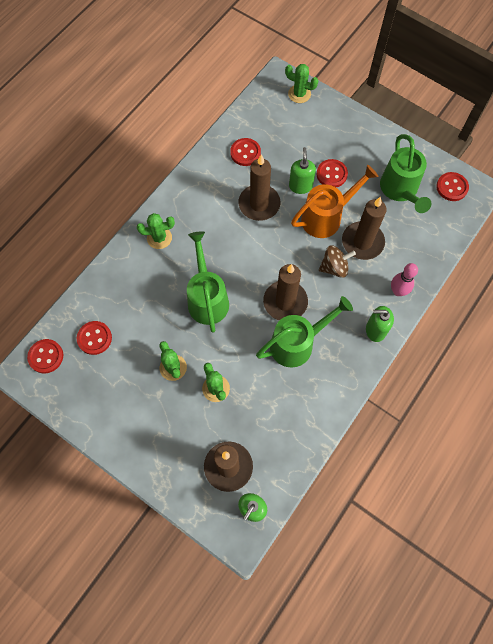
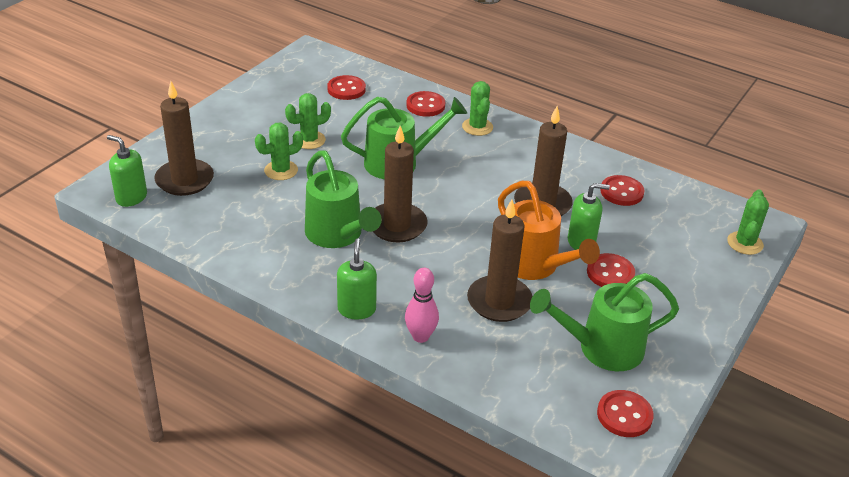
camera: 85 degrees right, 30 degrees down
red button [27,339,63,373] -> red button moved to [406,91,445,117]
brown spinning top [319,245,356,278] -> none

